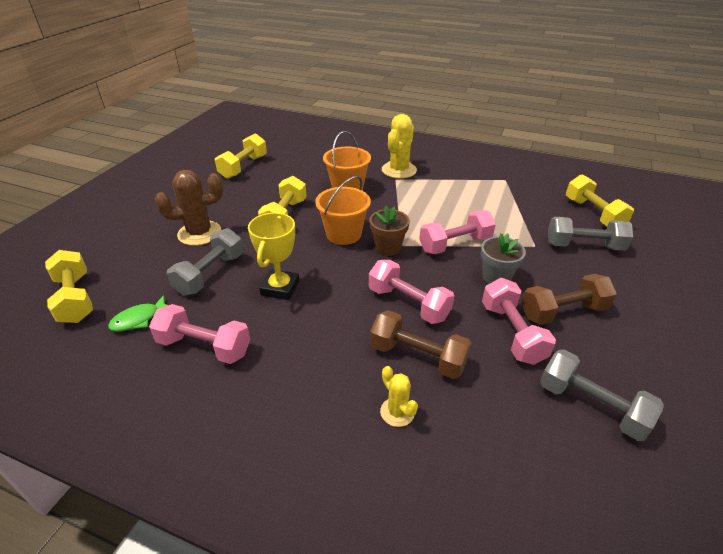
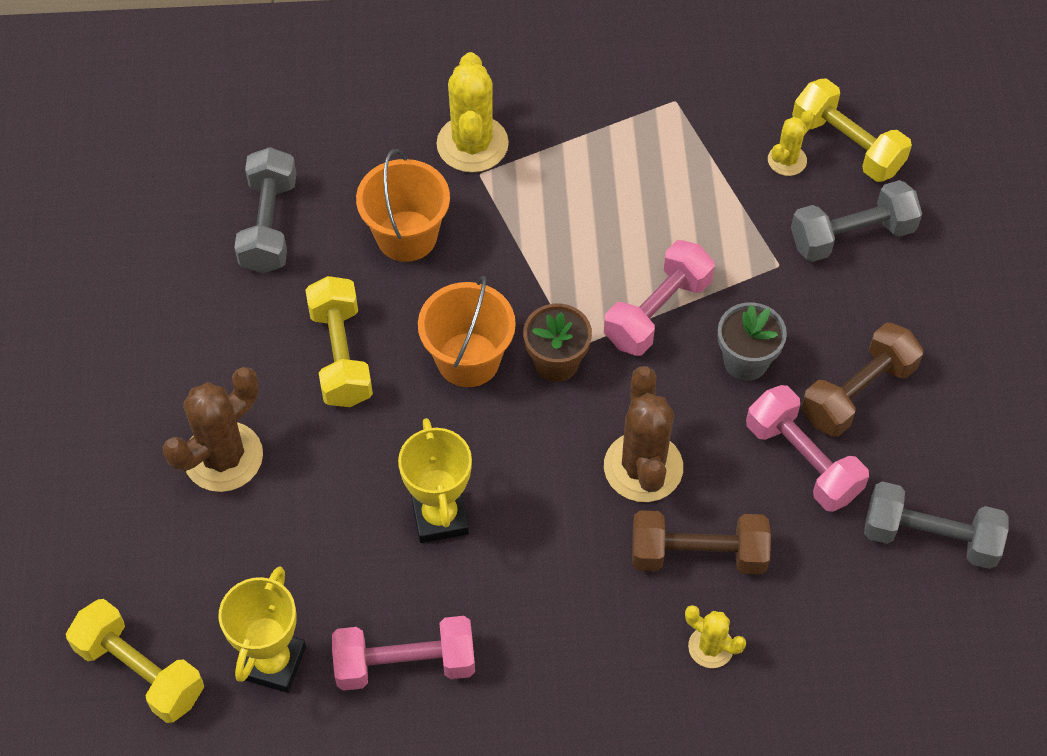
camera: 25 degrees left, 20 degrees up
green fish [108,295,168,332] -> yellow trophy [218,566,306,693]
grey dumbbell [167,228,243,296] -> grey dumbbell moved to [234,147,296,273]
yellow dumbbell [215,133,267,179] -> none
pink dumbbell [369,260,454,324] -> brown cactus [604,366,683,502]
none -> yellow cactus [768,110,814,176]

